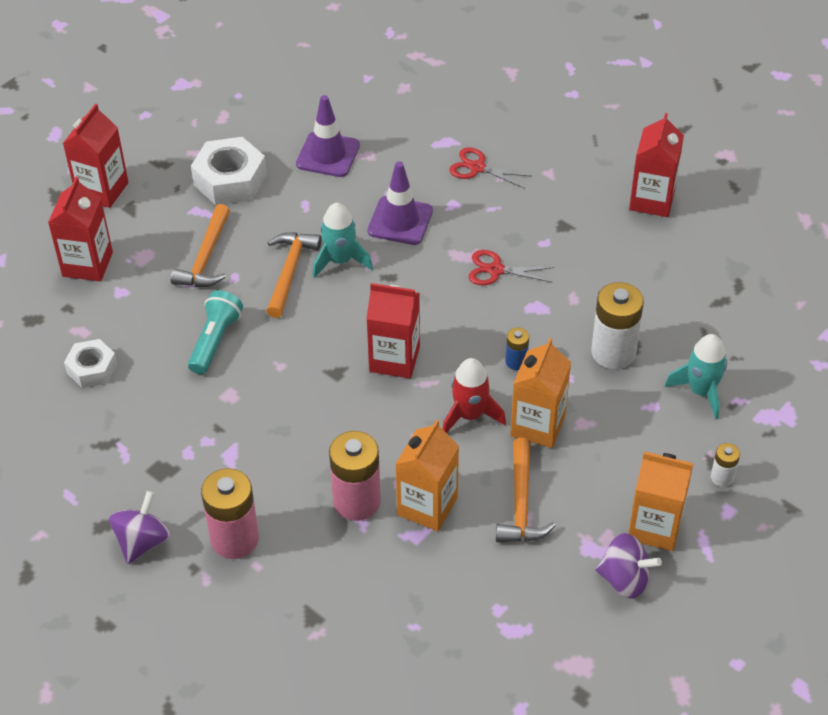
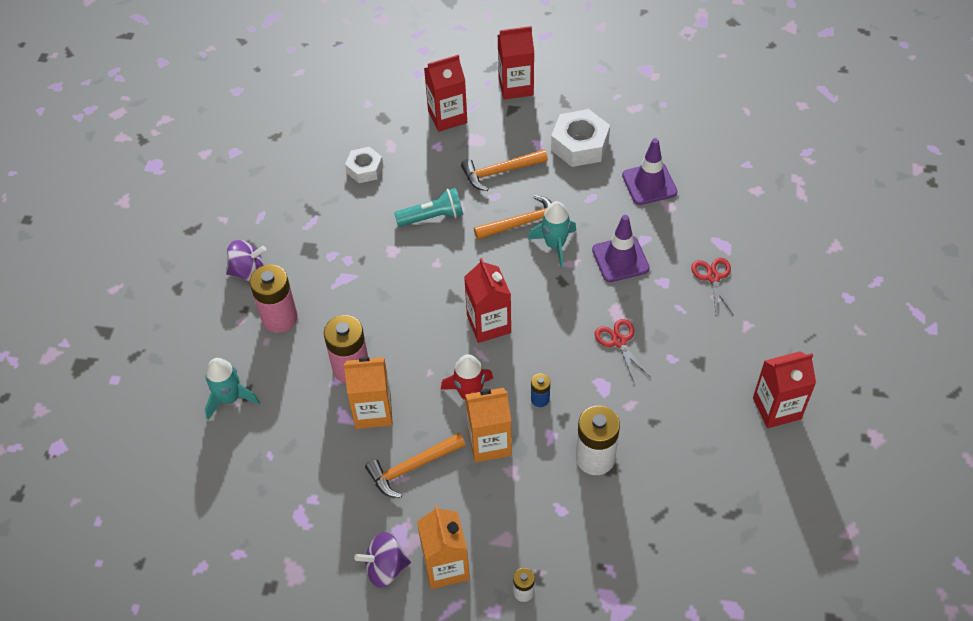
camera: 60 degrees right, 5 degrees up
purple spinning top [595,533,662,599] -> purple spinning top turned 90 degrees clockwise [354,532,411,588]
turquoise rocket [665,334,727,420] -> turquoise rocket moved to [205,358,260,420]

